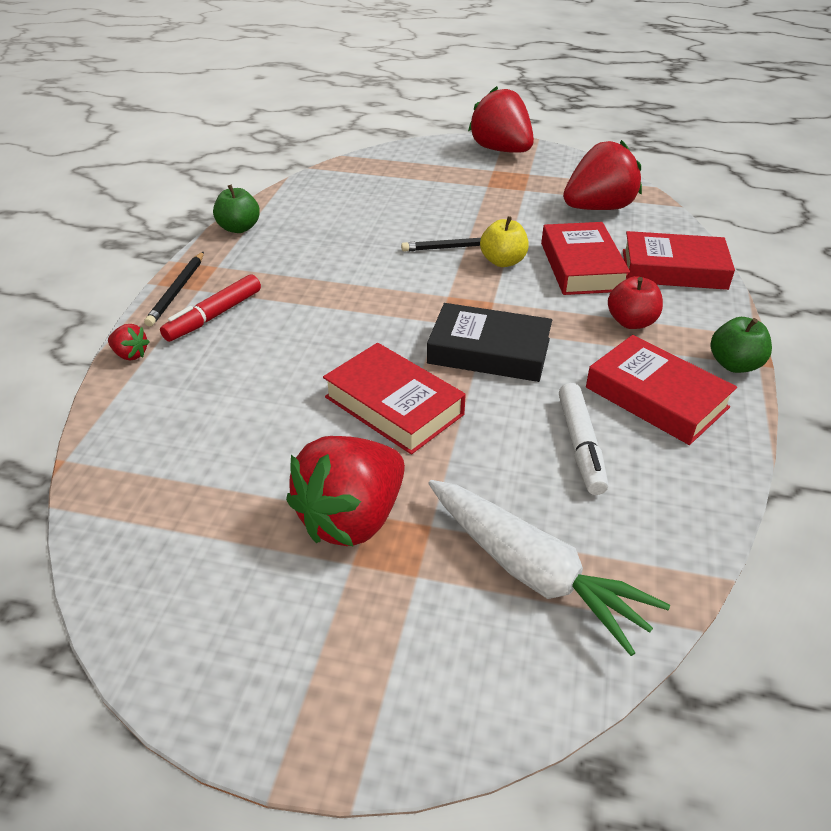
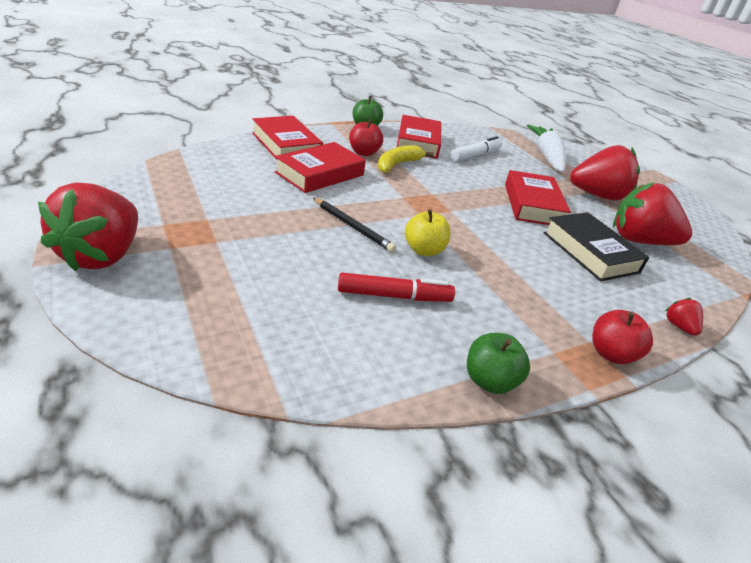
camera: 135 degrees left, 5 degrees down
black pencil [144,251,204,327] -> red apple [592,310,653,364]
red marker [160,274,261,342] -> red marker moved to [338,273,455,302]
black book [427,303,552,382] -> black book moved to [543,212,649,281]
yellow apple [480,216,529,267] -> yellow apple moved to [405,209,451,256]
red strawberry [563,140,642,210] -> red strawberry moved to [613,182,692,245]
none -> yellow banana [378,145,434,173]

